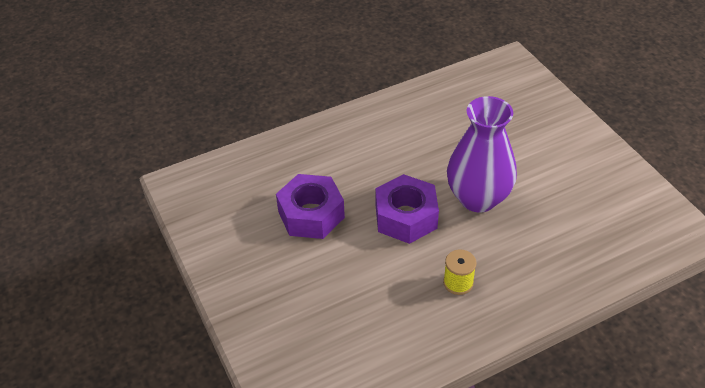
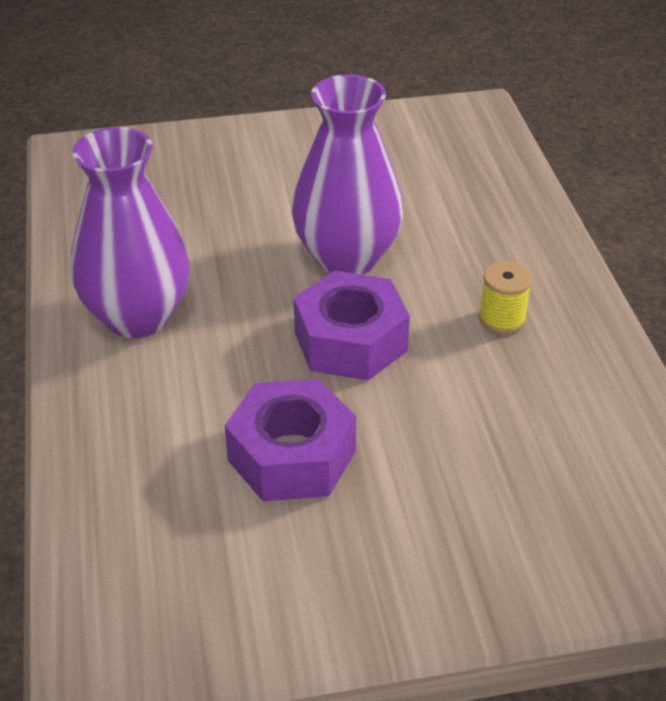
camera: 75 degrees left, 5 degrees down
none -> purple vase [71,127,190,338]

